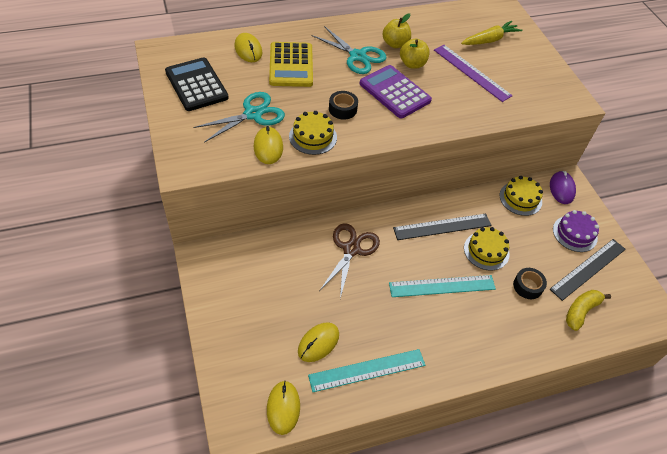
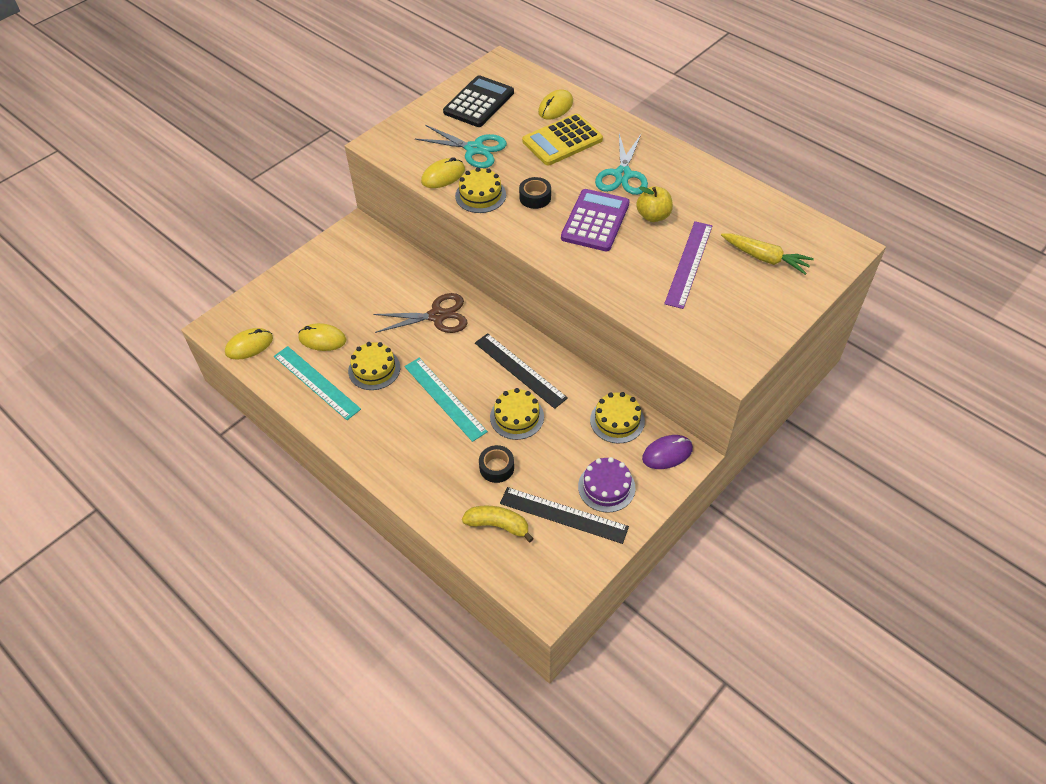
camera: 65 degrees right, 0 degrees up
yellow apple [383,13,411,48] -> none
none -> yellow cake [348,342,400,390]

